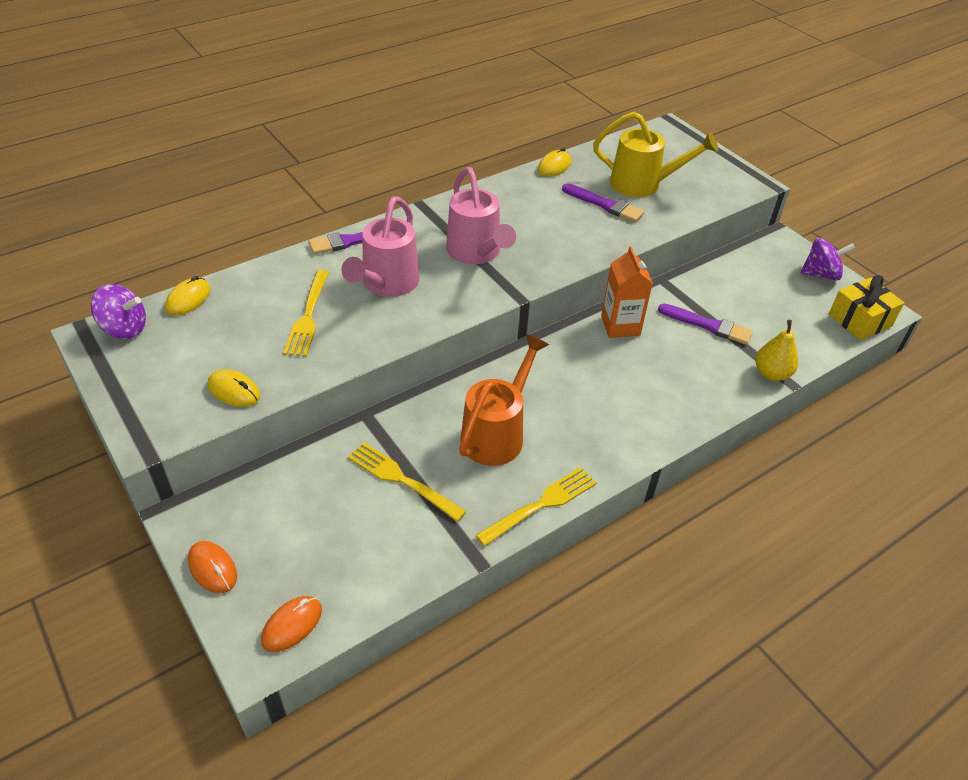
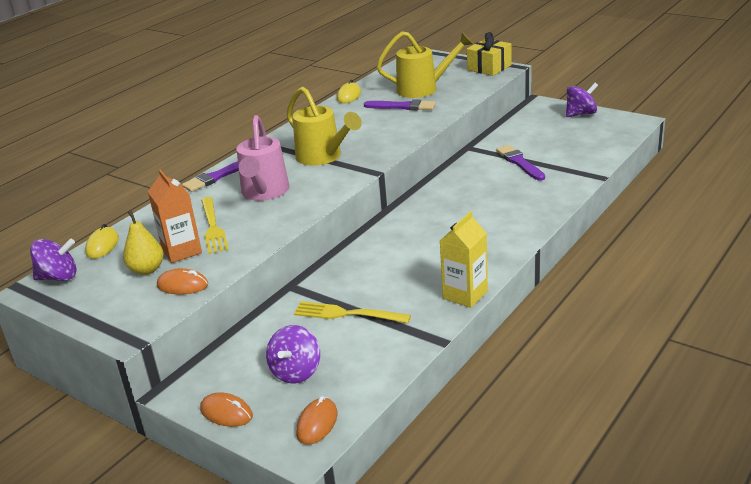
camera: 15 degrees left, 15 degrees down
yellow mouse [208,369,260,407] -> orange mouse [157,268,208,294]
pink watering can [446,167,516,264] -> yellow watering can [287,87,362,166]
orange watering can [459,334,549,466] -> none
yellow fork [475,467,597,546] -> yellow carton [440,211,488,308]
orange carton [601,246,653,338] -> orange carton moved to [148,169,202,263]
purple brush [658,304,753,345] -> purple brush turned 120 degrees counterclockwise [496,145,545,181]
yellow pear [755,320,798,381] -> yellow pear moved to [123,210,164,275]
yellow gift [829,275,904,340] -> yellow gift moved to [467,32,512,76]
none -> purple spinning top [266,325,320,383]

